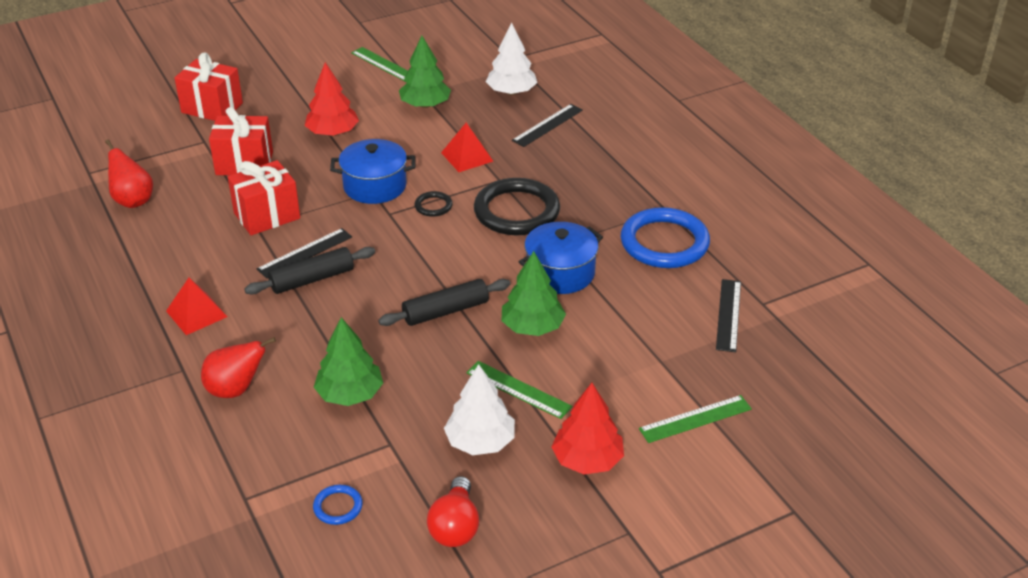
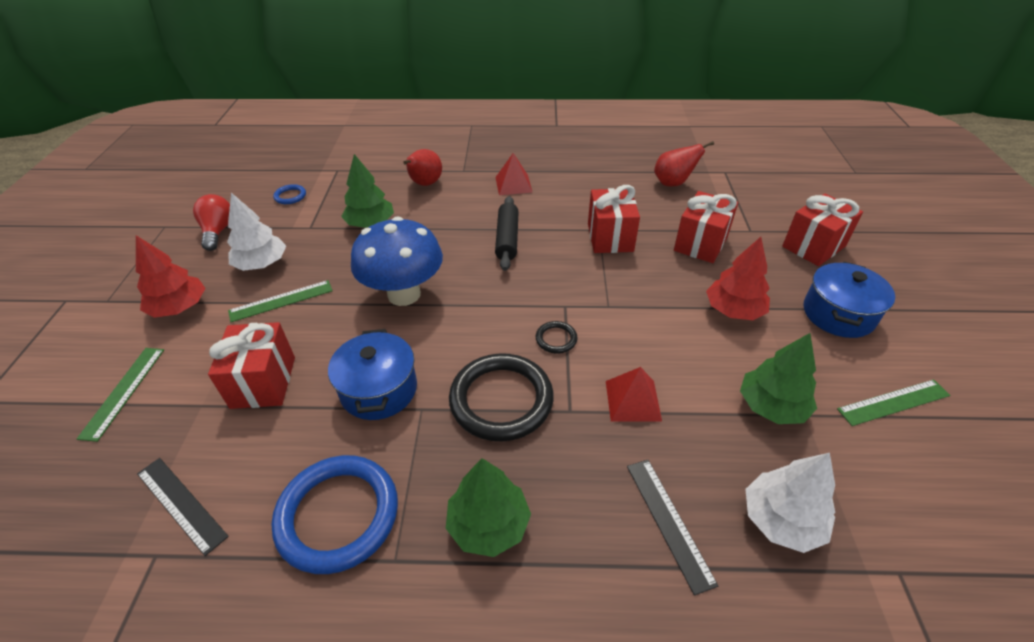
camera: 120 degrees right, 5 degrees up
black ruler [257,228,352,278] -> none
blue pot [330,139,415,204] -> blue pot moved to [804,262,895,338]
black rolling pin [378,279,511,326] -> blue mushroom [351,216,443,306]
red light bulb [427,476,479,547] -> red light bulb turned 45 degrees clockwise [193,194,230,251]
green tree [502,251,566,336] -> green tree moved to [446,458,531,557]
none -> red gift [208,322,295,409]

